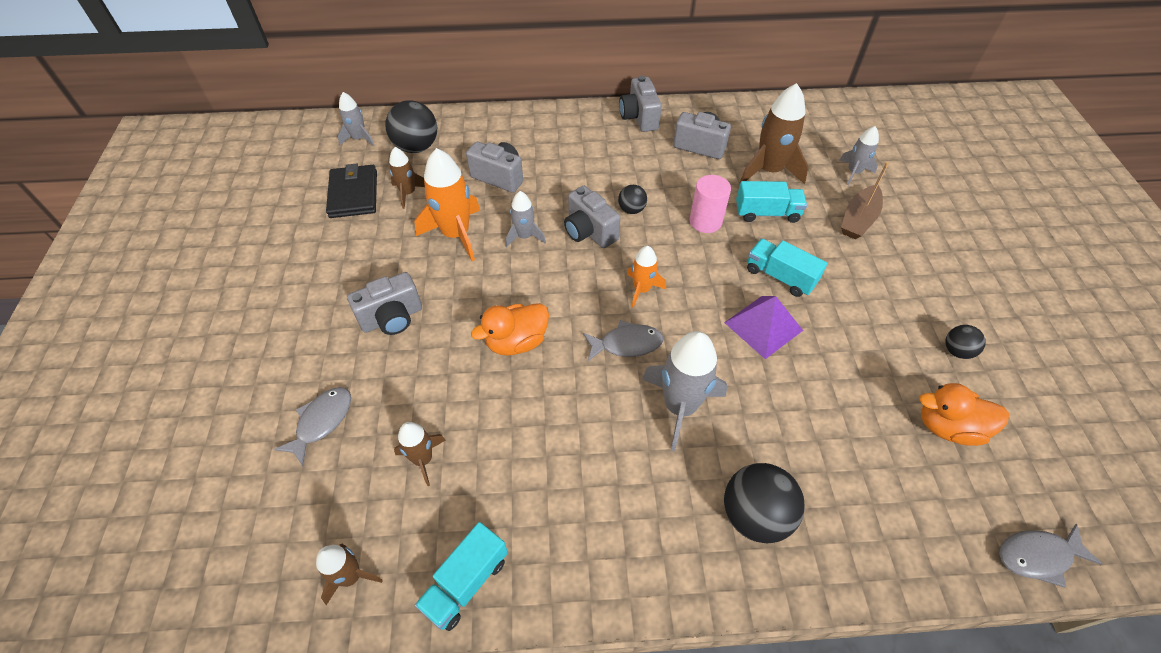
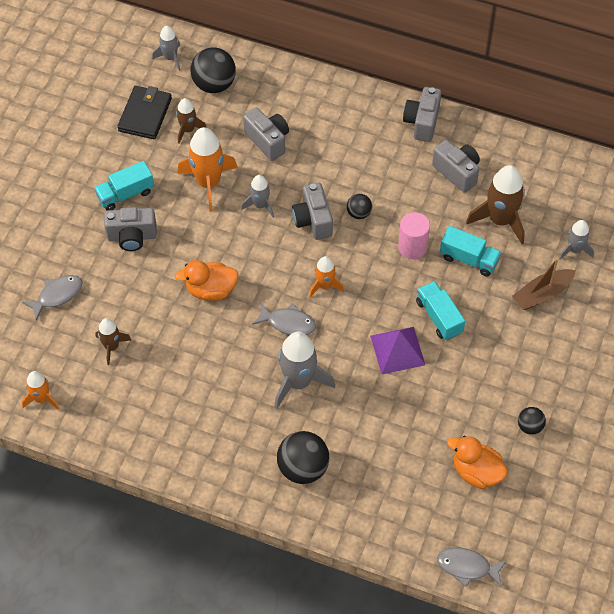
camera: 25 degrees right, 5 degrees up
brown rocket [316,544,383,605] -> orange rocket [22,371,59,409]
turquoise truck [415,522,508,631] -> turquoise truck moved to [94,161,154,210]

